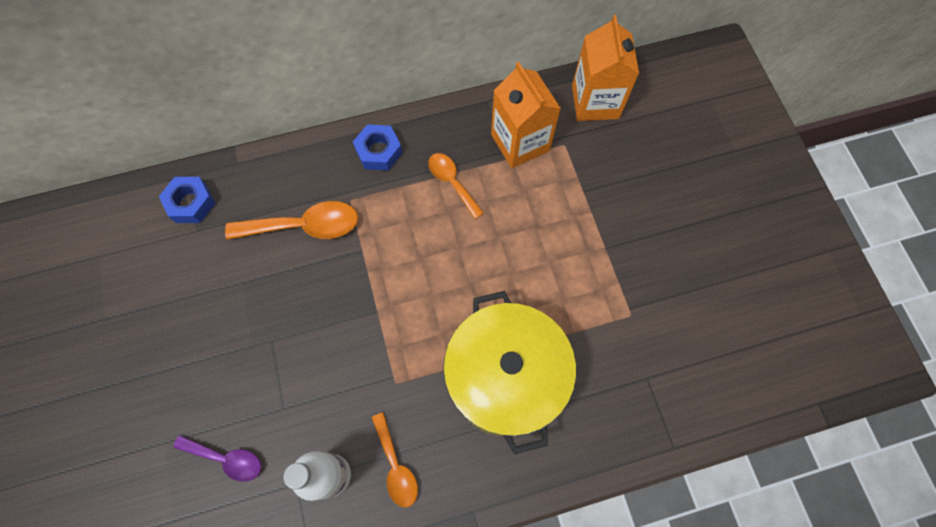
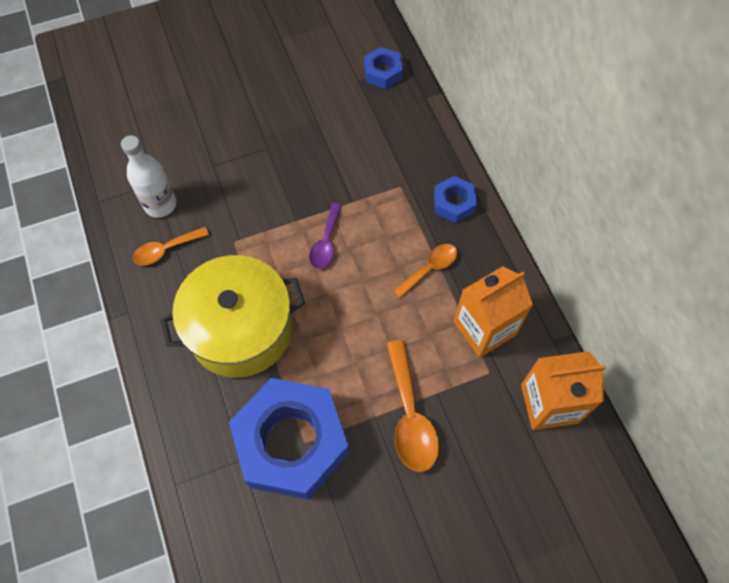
camera: 85 degrees right, 5 degrees down
purple spoon [173,435,261,482] -> purple spoon moved to [309,203,342,269]
orange spoon [225,201,358,240] -> orange spoon moved to [386,340,439,472]
none -> blue nut [229,378,349,500]

